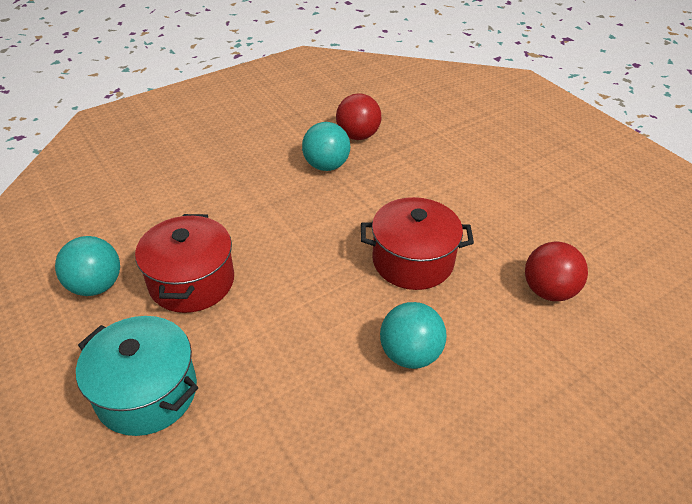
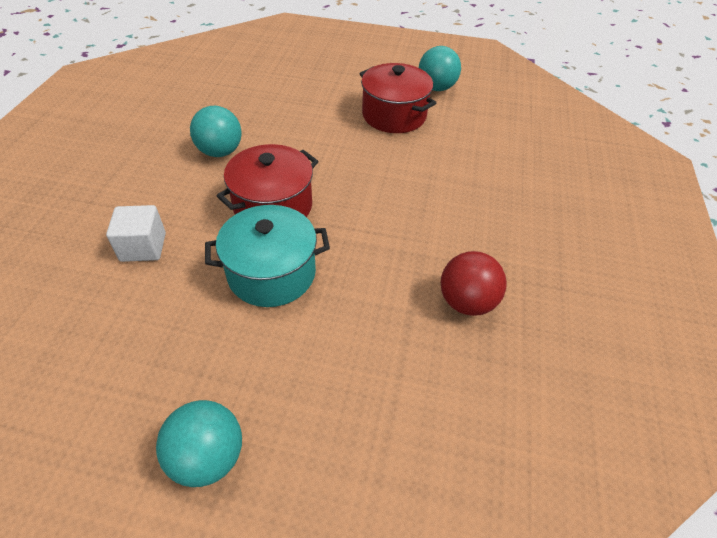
camera: 135 degrees right, 5 degrees up
turquoise pot [76,316,198,436] -> turquoise pot moved to [205,205,330,307]
turquoise ball [302,122,350,171] -> turquoise ball moved to [156,400,242,487]
red ball [525,242,588,301] -> white cube [106,205,166,262]

